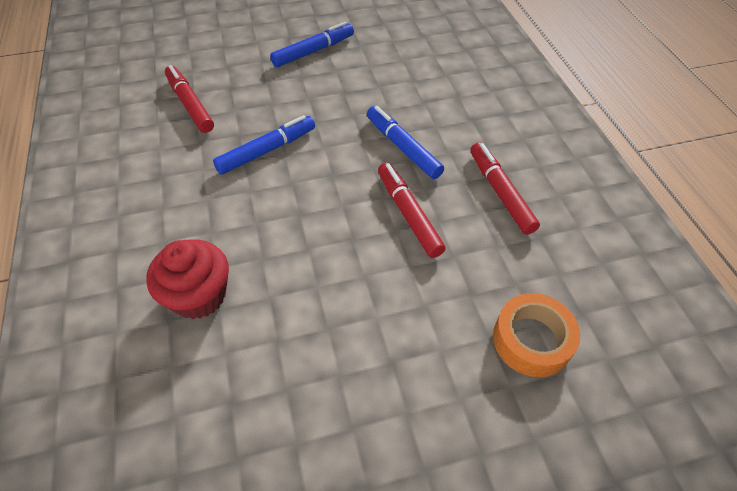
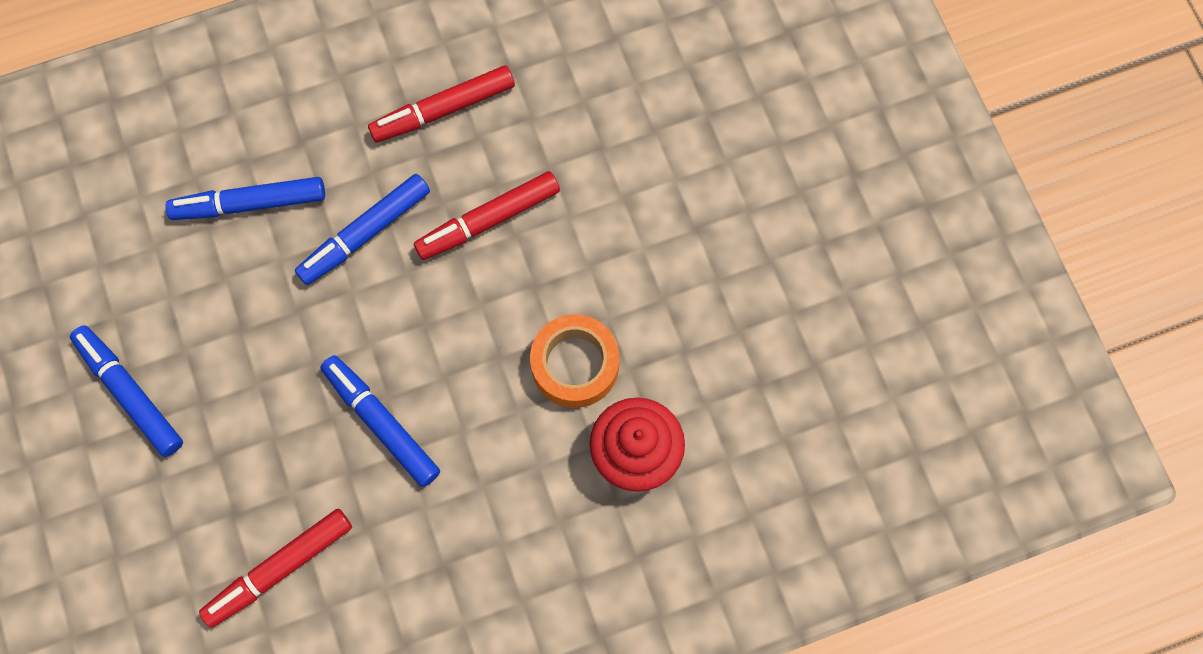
camera: 95 degrees left, 20 degrees up
orange tape [493,293,580,377] -> orange tape moved to [530,314,619,408]
none -> blue marker [165,177,325,220]

